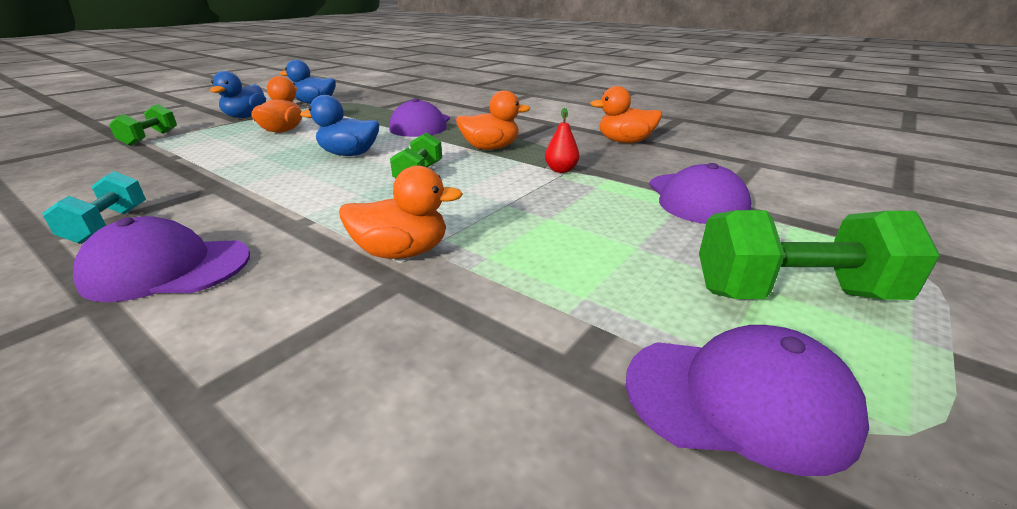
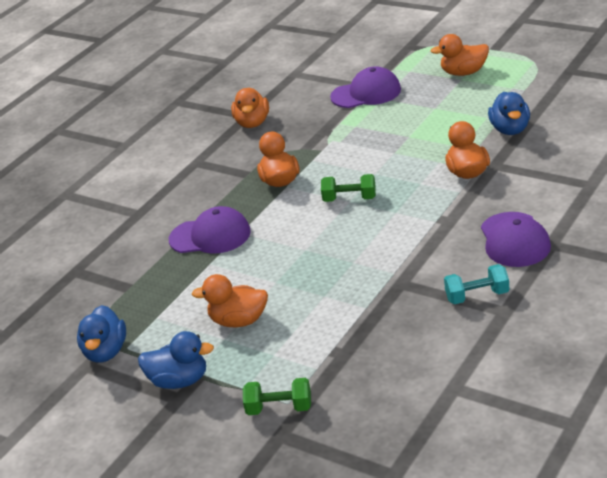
camera: 90 degrees left, 5 degrees up
blue duck [300,95,380,156] -> blue duck moved to [488,92,530,135]
red pear [545,108,580,173] -> none
purple cap [626,325,869,476] -> none
green dumbbell [699,210,940,300] -> orange duck [431,34,489,76]

